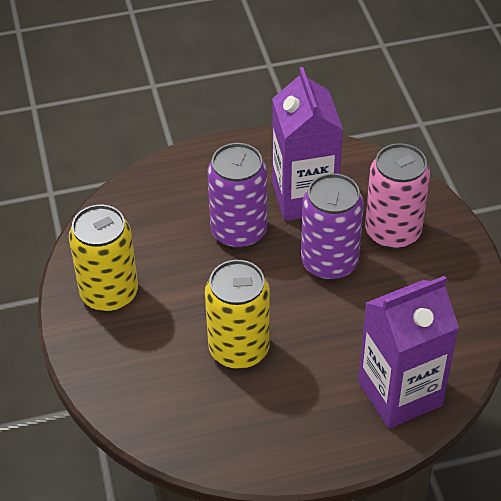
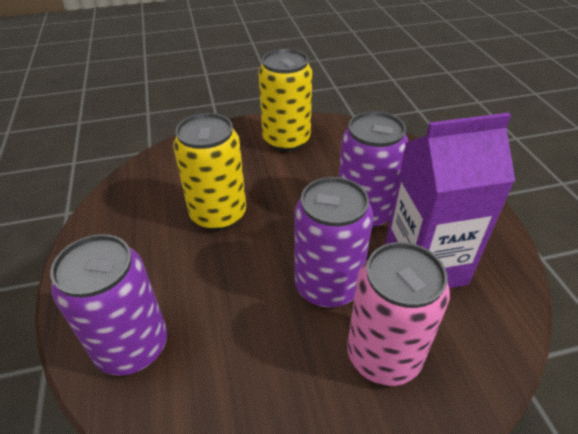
camera: 90 degrees right, 5 degrees down
purple carton [358,276,459,429] -> purple can [50,234,167,375]

